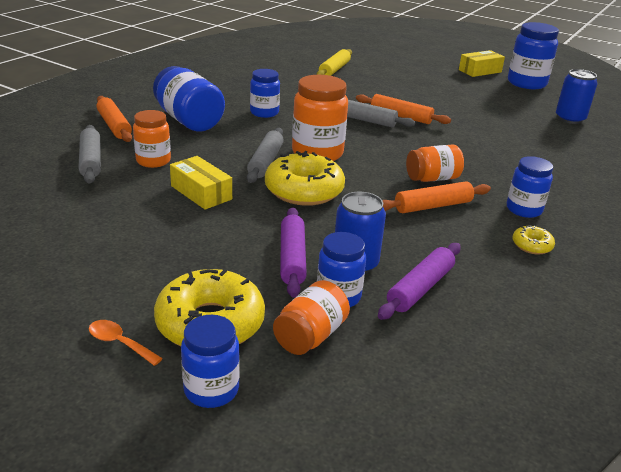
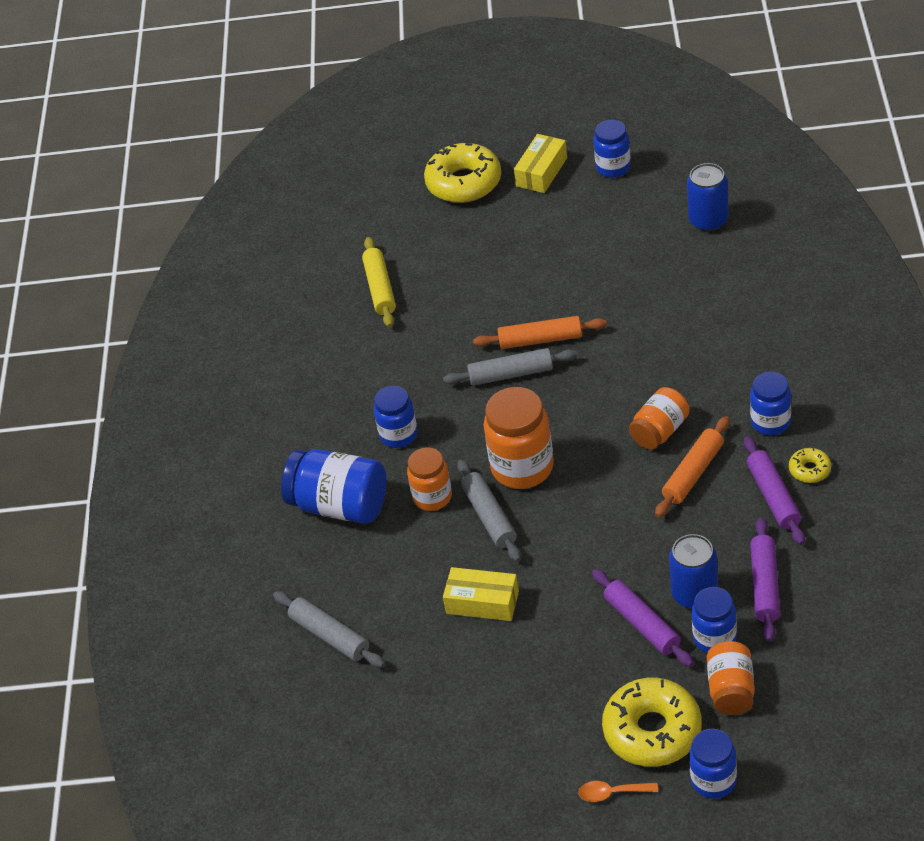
camera: 25 degrees left, 15 degrees up
orange rolling pin [97,96,132,142] -> none
orange jar [133,110,171,168] -> orange jar moved to [407,447,452,511]
yellow donut [265,151,345,206] -> yellow donut moved to [424,143,501,203]
blue jar [508,22,559,89] -> blue jar [593,120,631,178], size x0.63
none -> purple rolling pin [744,436,805,545]

